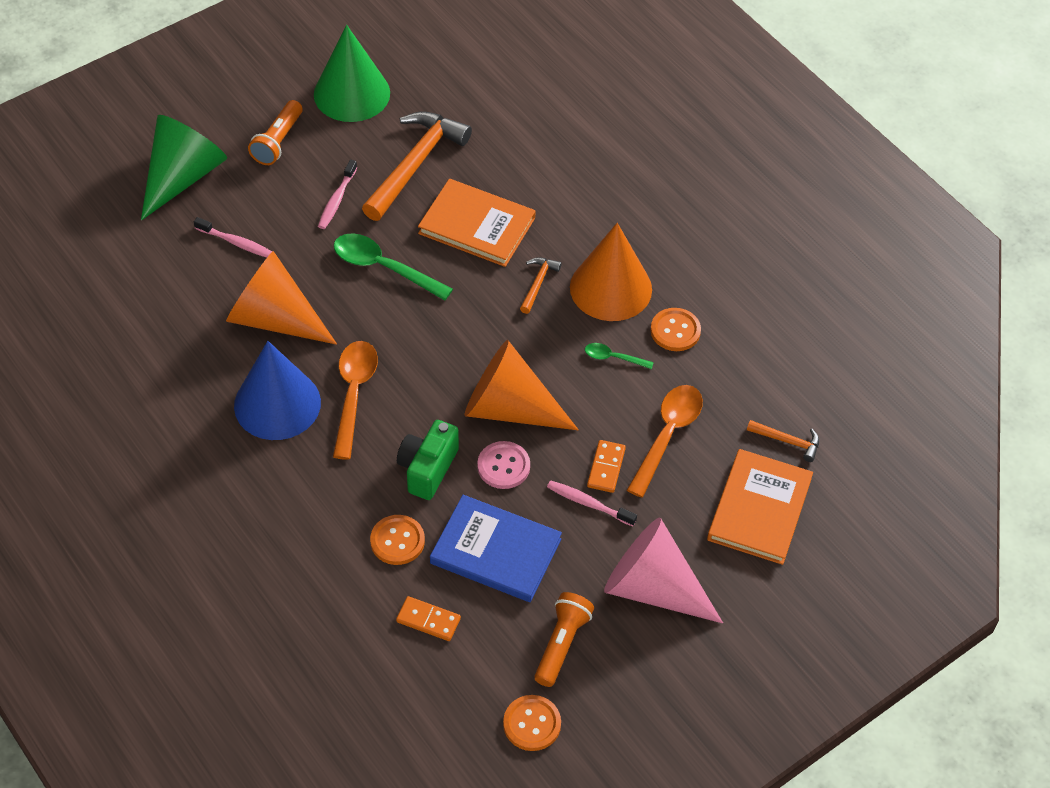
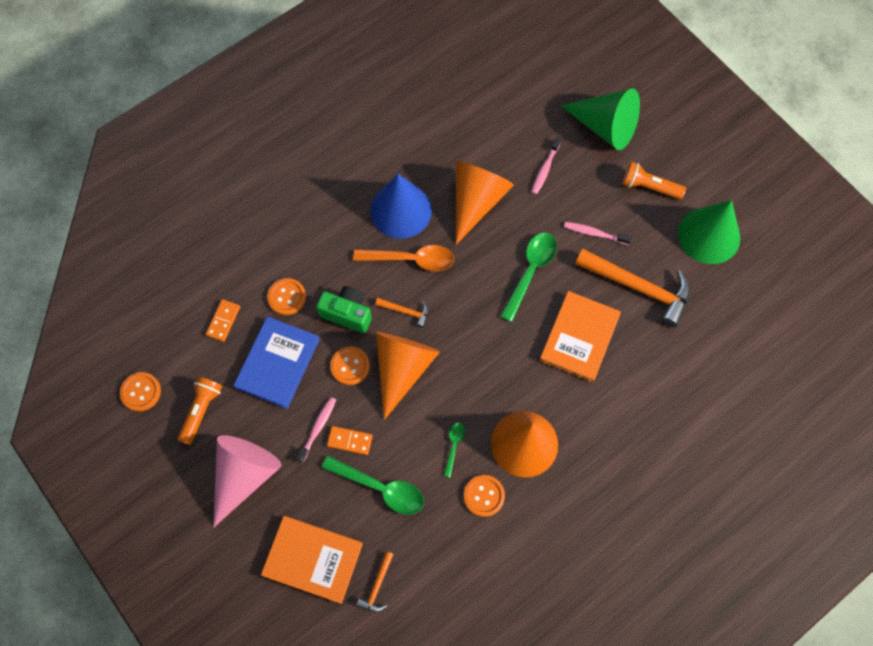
camera: 90 degrees right, 15 degrees up
pink button [477,441,530,489] -> orange button [330,346,370,385]
orange hammer [520,257,562,314] -> orange hammer moved to [375,298,429,328]
orange flashlight [534,592,594,687] -> orange flashlight turned 90 degrees counterclockwise [177,376,222,445]
orange spoon [627,385,703,498] -> green spoon [322,456,424,515]

